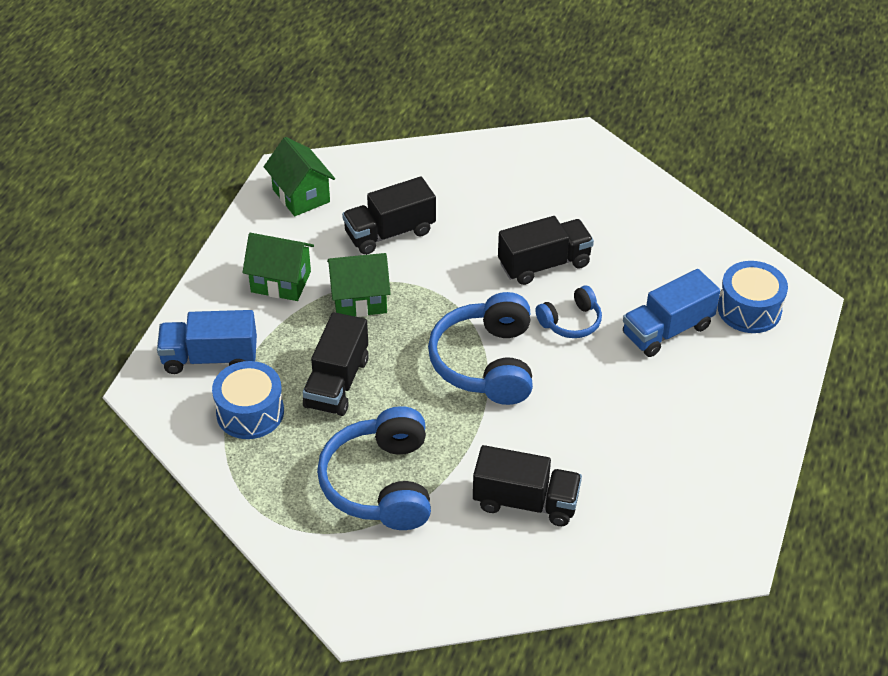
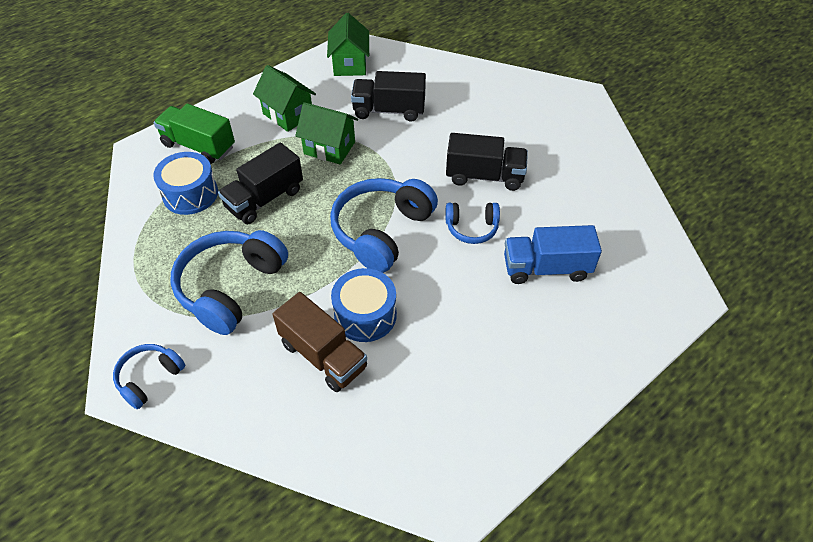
camera: 30 degrees right, 5 degrees up
blue truck [157,310,257,374] -> green truck [154,104,235,164]
black truck [473,445,582,526] -> brown truck [273,292,367,392]
blue drum [718,261,788,333] -> blue drum moved to [331,268,397,342]
none -> blue headphones [113,344,185,409]

